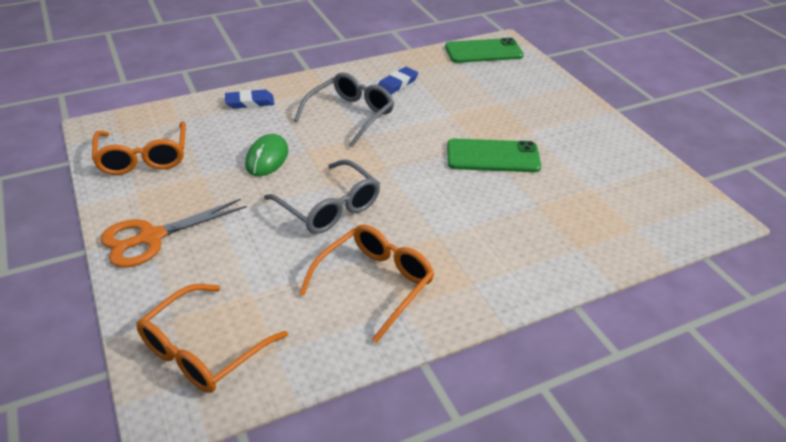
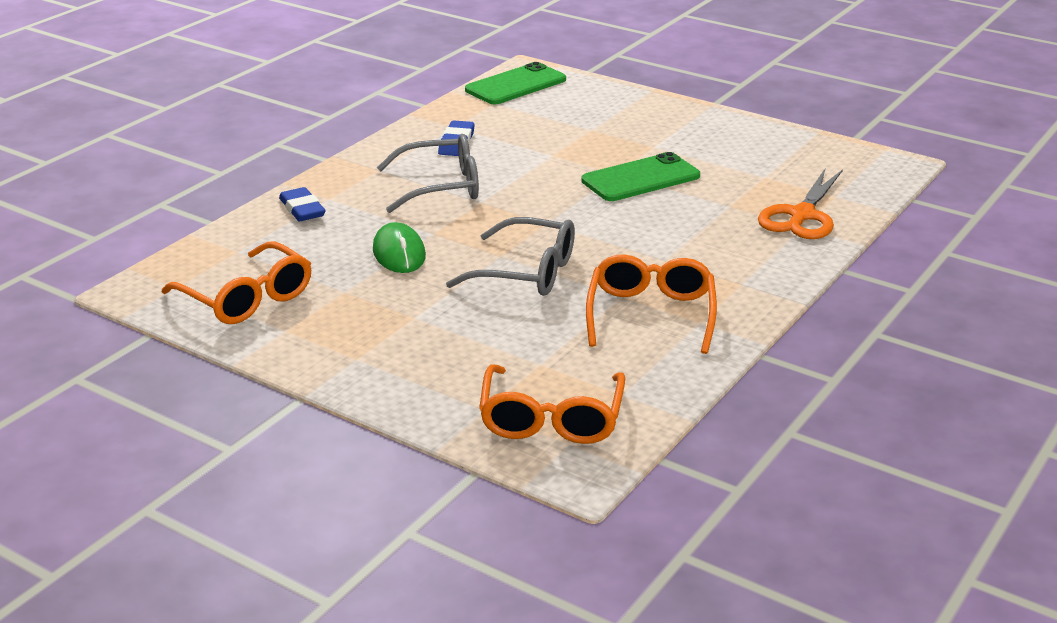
camera: 30 degrees left, 10 degrees down
orange scissors [100,199,247,268] -> orange scissors moved to [758,169,843,239]
blue eraser [225,90,274,109] -> blue eraser turned 75 degrees counterclockwise [279,187,325,221]
grey glasses [294,72,394,147] -> grey glasses turned 75 degrees clockwise [377,134,479,213]

